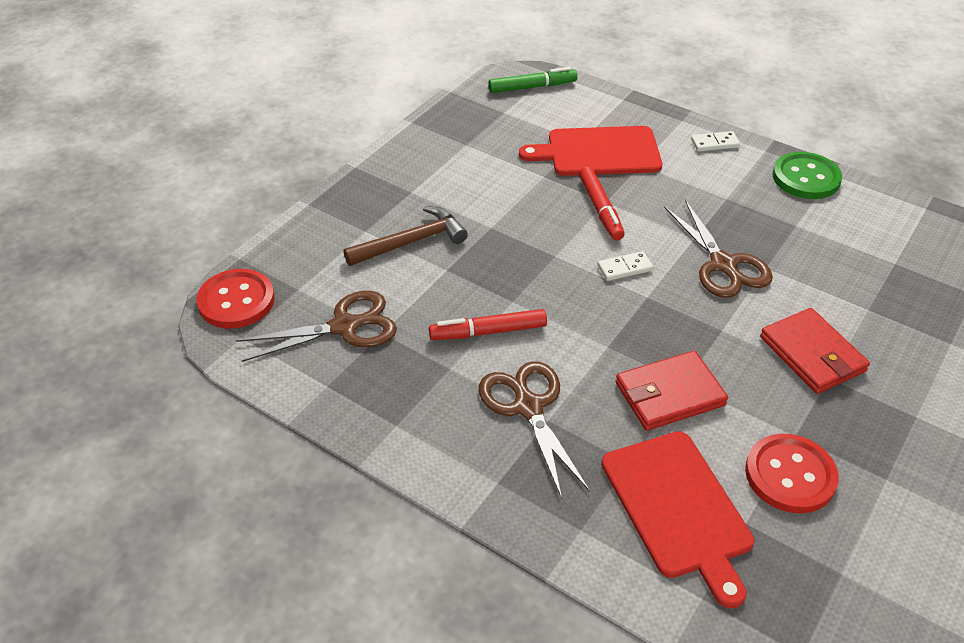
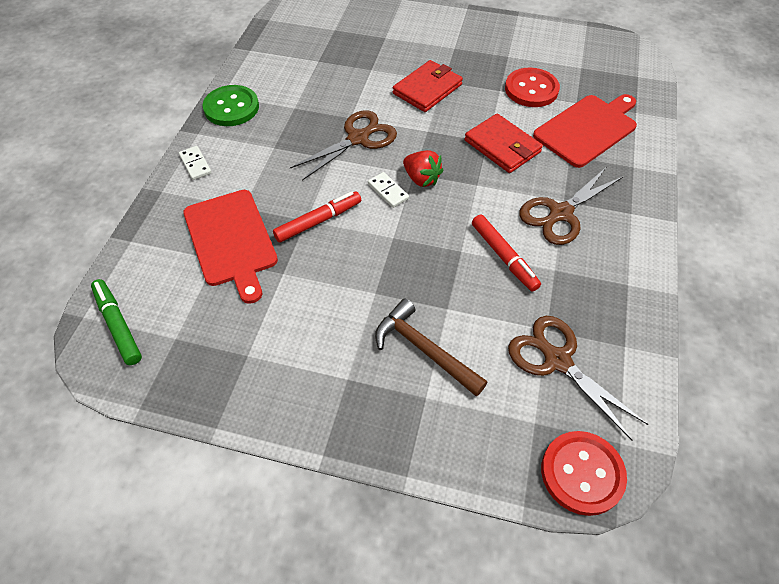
camera: 110 degrees left, 10 degrees up
none -> red strawberry [403,150,443,187]

